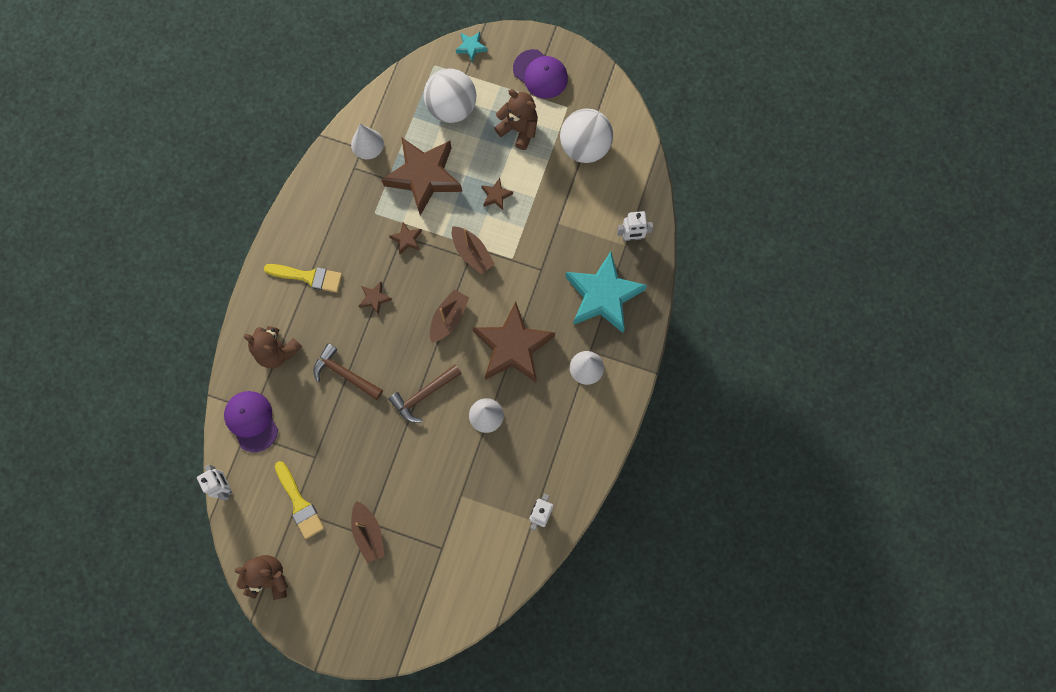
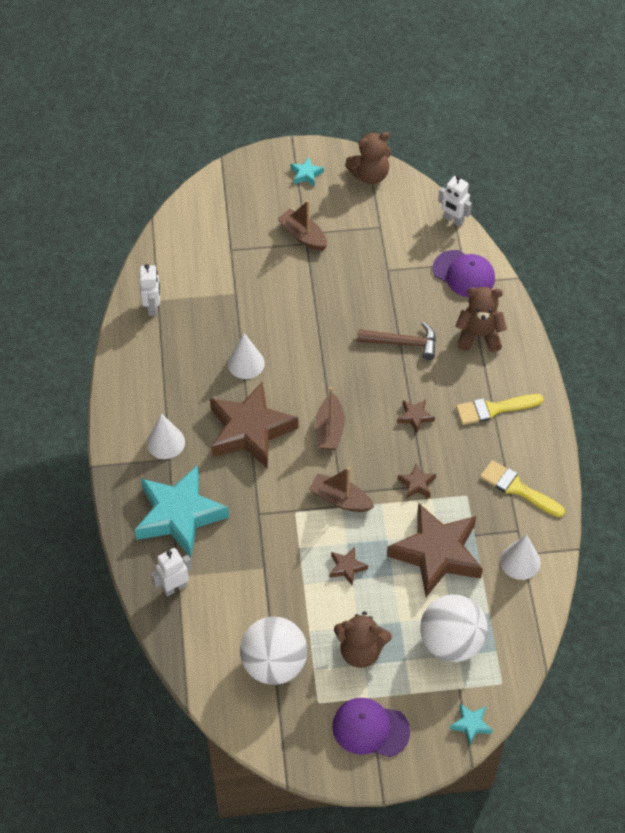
camera: 155 degrees right, 20 degrees down
yellow brush [275,461,324,539] -> yellow brush moved to [480,460,565,517]
brown hammer [389,364,462,423] -> none
none -> turquoise star [291,157,324,187]

